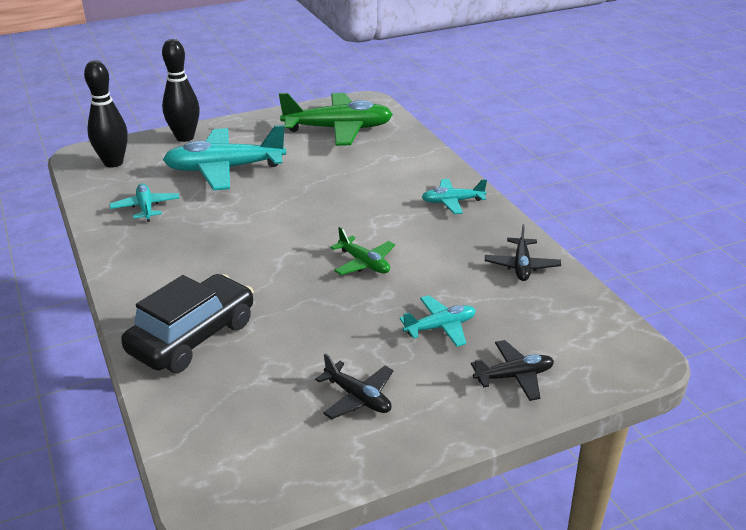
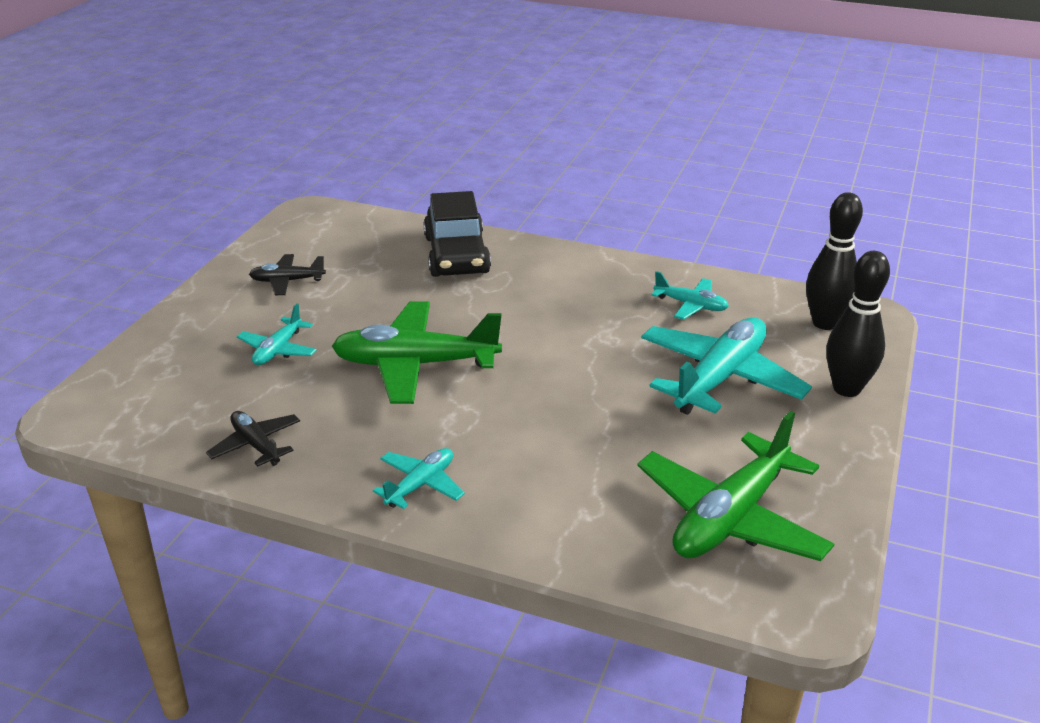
camera: 135 degrees right, 0 degrees up
green plane [330,227,395,275] -> green plane [332,301,502,404], size x1.98
black plane [471,340,554,401] -> none

